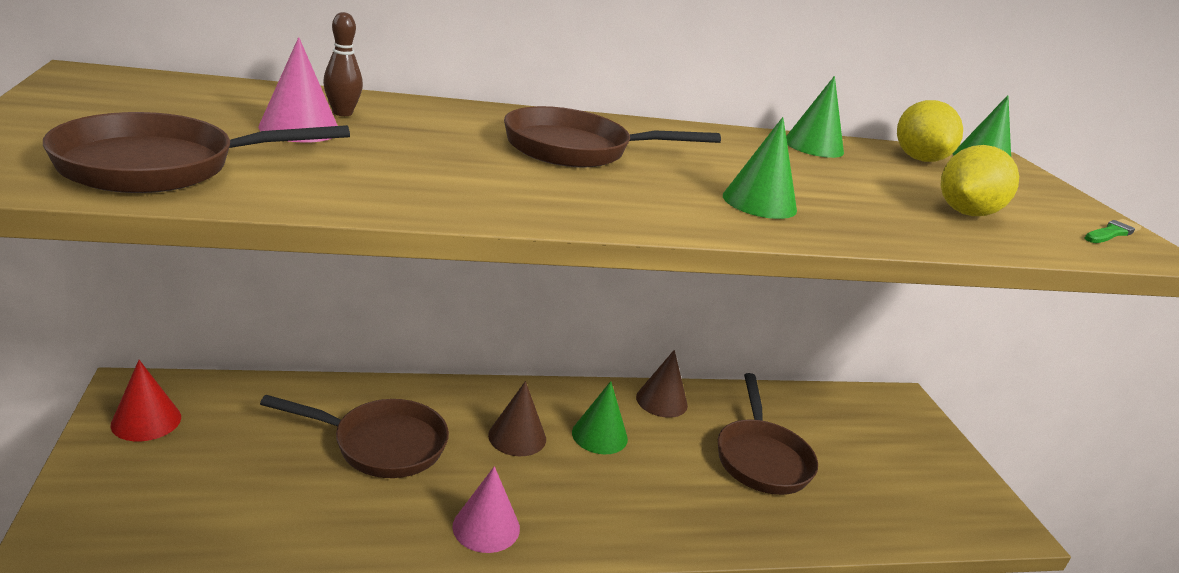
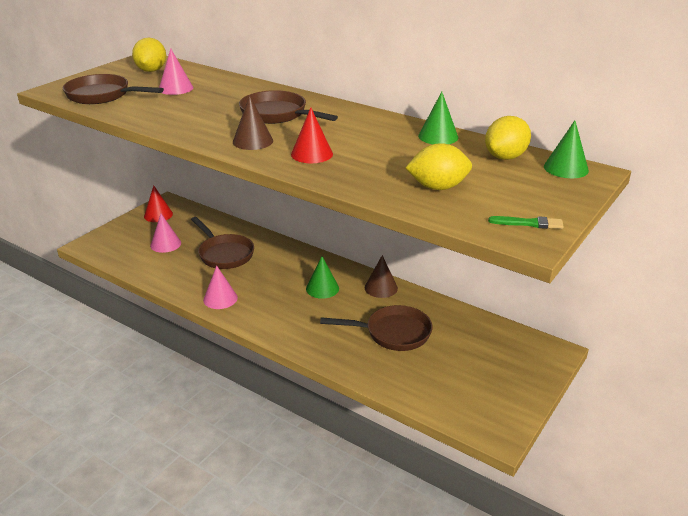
camera: 50 degrees right, 5 degrees up
brown bowling pin [323,12,363,116] -> none
brown cone [488,381,546,456] -> brown cone moved to [233,95,273,150]
brown pan [718,373,818,495] -> brown pan turned 135 degrees counterclockwise [320,305,433,351]
green cone [723,117,797,219] -> red cone [291,107,333,163]
none -> yellow lemon [132,38,166,72]
none -> pink cone [150,214,181,253]

